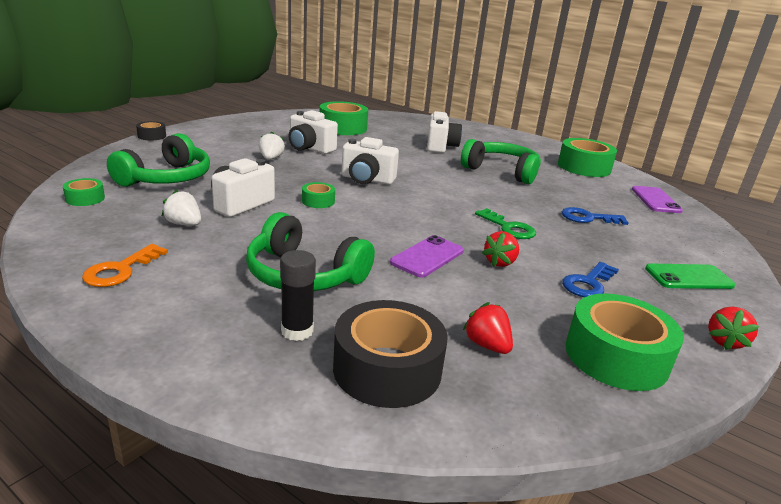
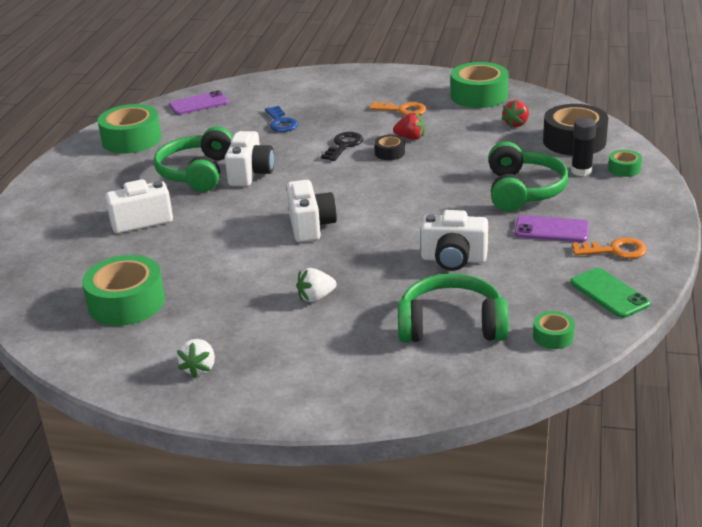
camera: 110 degrees left, 5 degrees up
black tape [136,121,166,141] -> black tape moved to [374,135,405,160]
white strawberry [162,190,201,226] -> white strawberry moved to [177,339,215,378]
white camera [289,110,338,154] -> white camera moved to [225,131,274,186]
green tape [302,182,335,208] -> green tape moved to [608,150,642,177]
purple phone [390,235,464,278] -> purple phone moved to [515,215,589,242]
green key [475,208,536,239] -> black key [321,132,363,161]
blue key [562,262,619,297] -> orange key [370,101,427,116]
green phone [645,264,735,289] -> green phone moved to [570,268,651,318]
red strawberry [708,307,759,350] -> none

